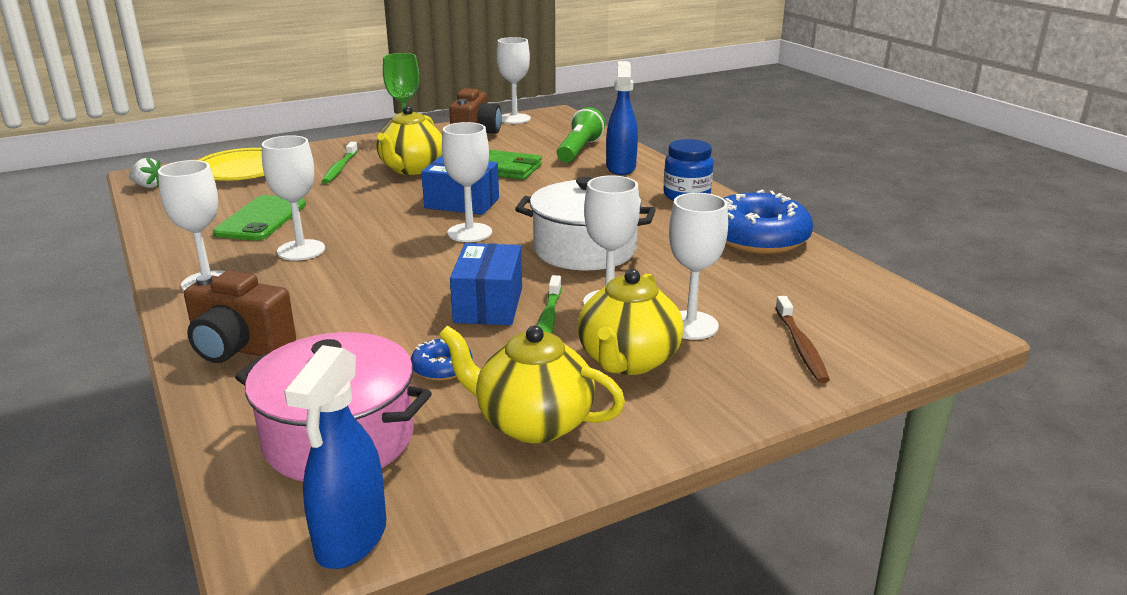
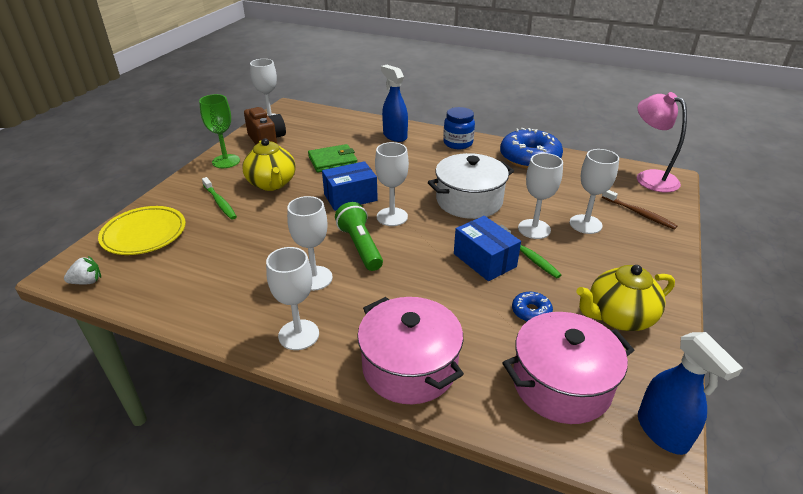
camera: 40 degrees left, 10 degrees up
brown camera [184,270,296,363] -> pink pot [357,297,464,404]
green phone [213,195,306,241] -> none
green flashlight [557,107,605,163] -> green flashlight moved to [335,202,383,271]
yellow teapot [578,269,684,375] -> none
none -> pink lamp [637,92,687,192]

